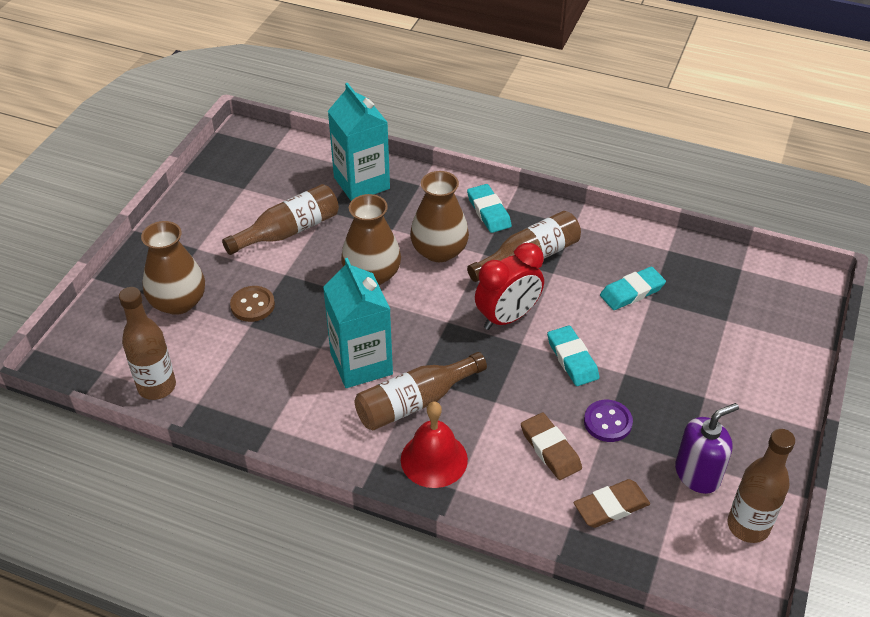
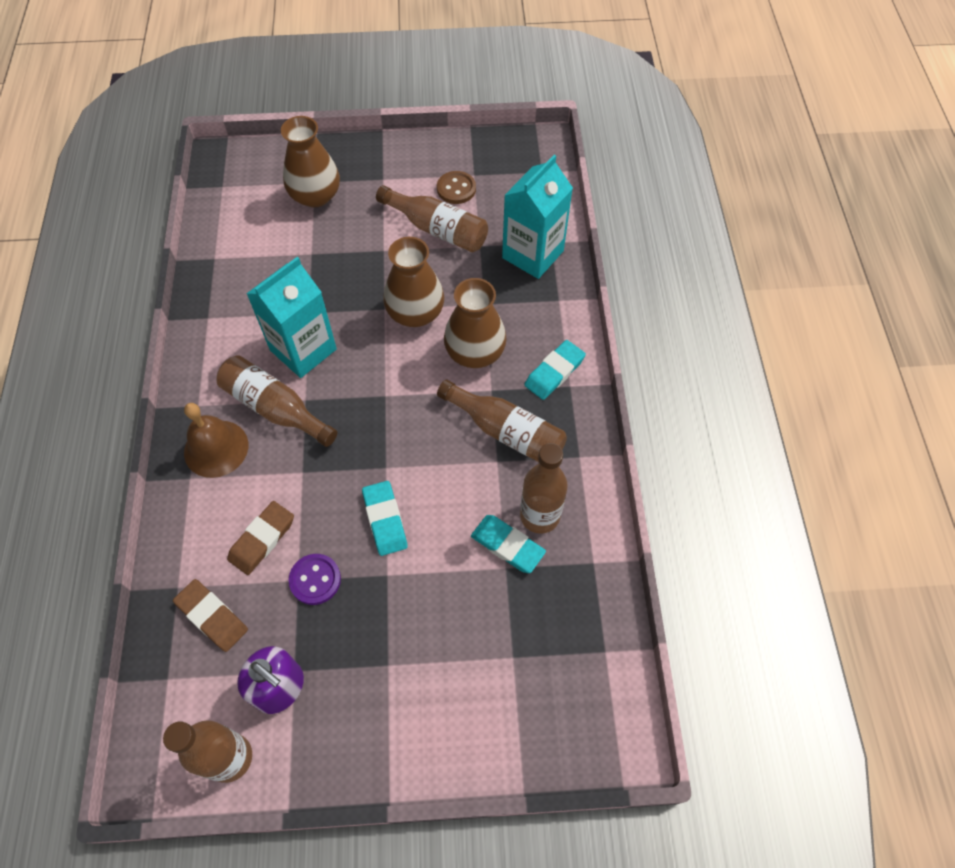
camera: 65 degrees right, 15 degrees up
brown bottle [119,287,176,400] -> brown bottle moved to [520,443,568,534]
brown button [230,286,275,322] -> brown button moved to [437,171,476,204]
red bell [401,401,468,488] -> brown bell [184,403,248,478]
red clock [475,243,544,330] -> none
turquoise eraser [547,325,599,386] -> turquoise eraser turned 60 degrees counterclockwise [362,481,408,556]

